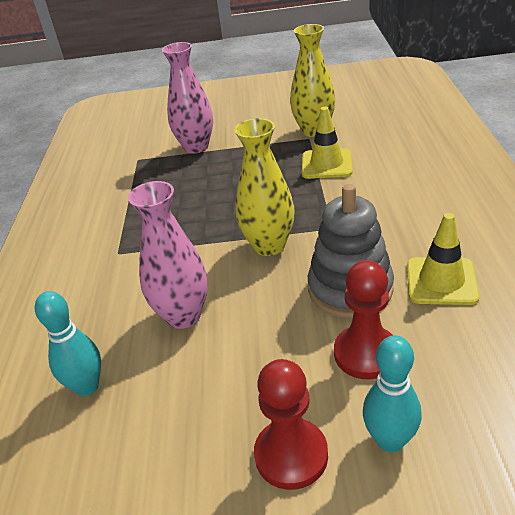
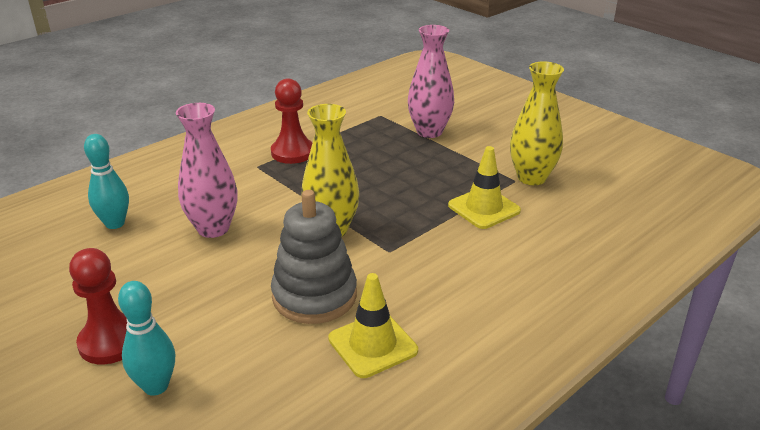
camera: 45 degrees right, 5 degrees down
red pawn [334,260,392,379] -> red pawn moved to [271,78,313,164]

